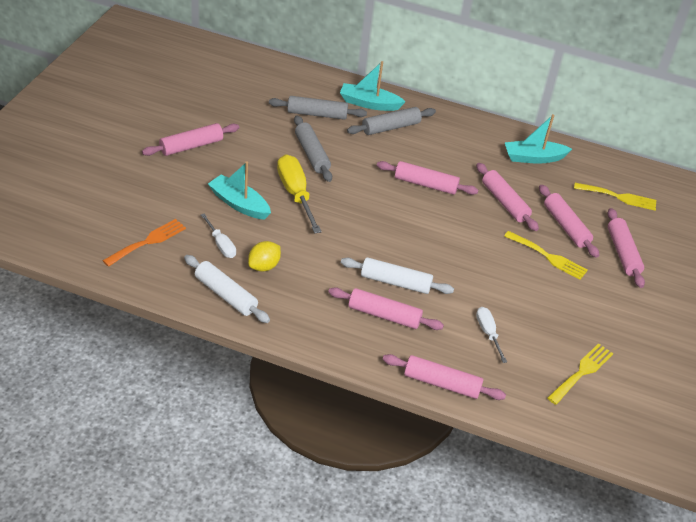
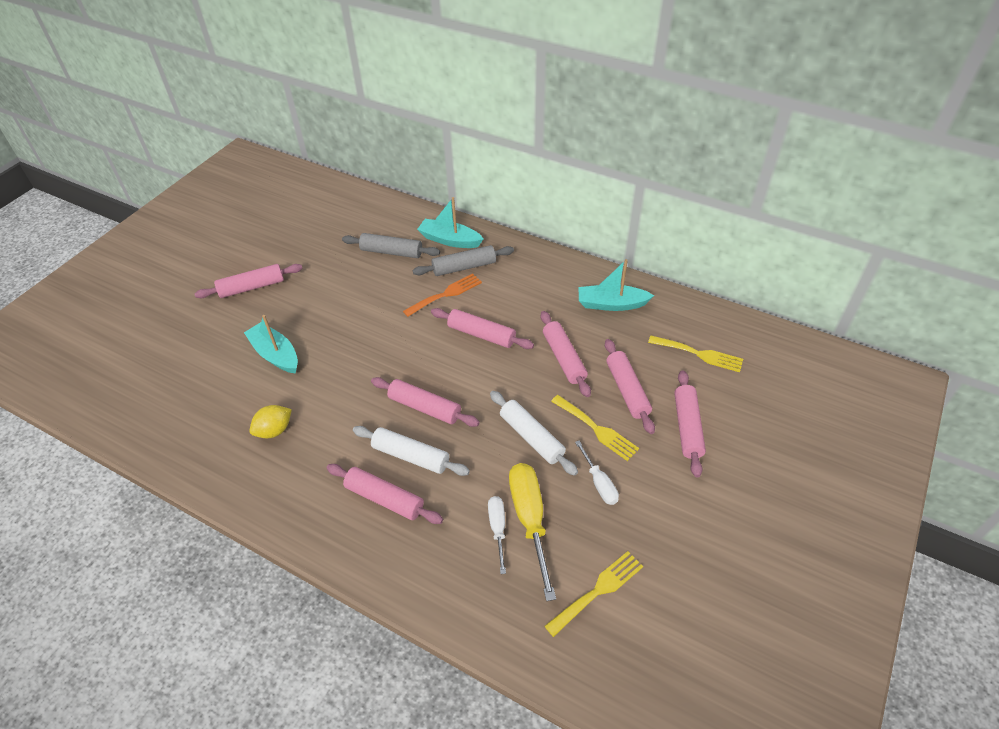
camera: 15 degrees right, 5 degrees up
orange fork [102,219,186,267] -> orange fork moved to [403,273,482,317]
white rolling pin [184,255,270,323] -> white rolling pin moved to [490,391,578,476]
white screwdriver [201,214,236,258] -> white screwdriver moved to [575,441,619,505]
yellow screwdriver [277,154,322,234] -> yellow screwdriver moved to [509,463,556,601]
grey rolling pin [294,115,332,182] -> none
pink rolling pin [383,354,506,400] -> pink rolling pin moved to [371,377,480,427]

